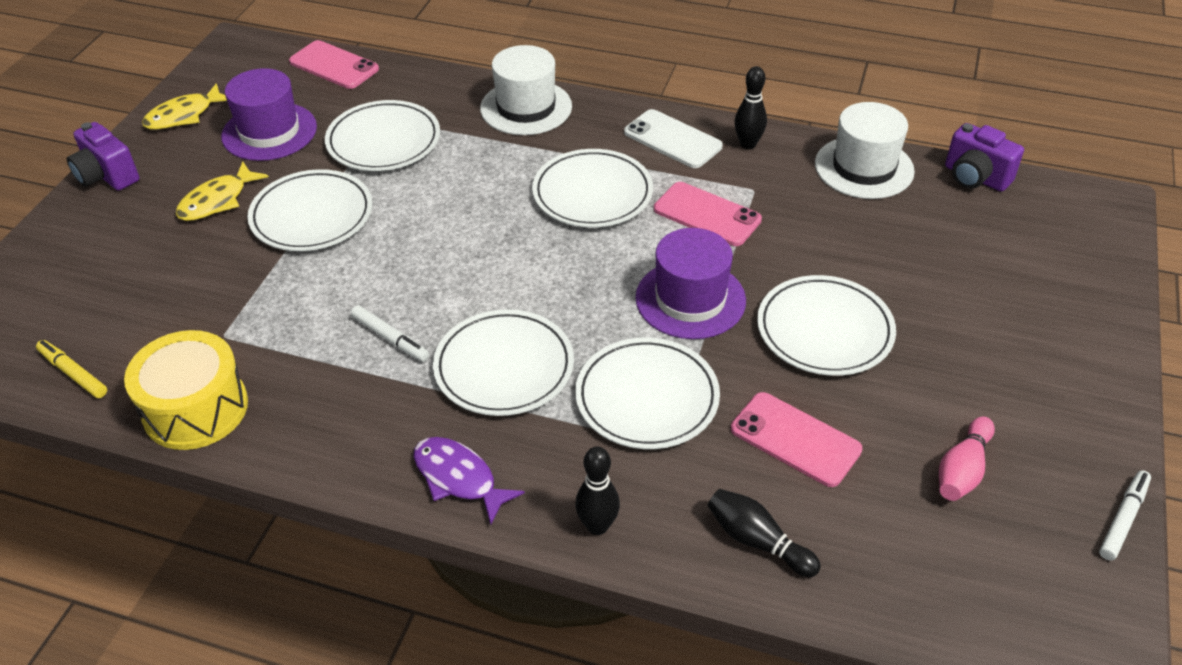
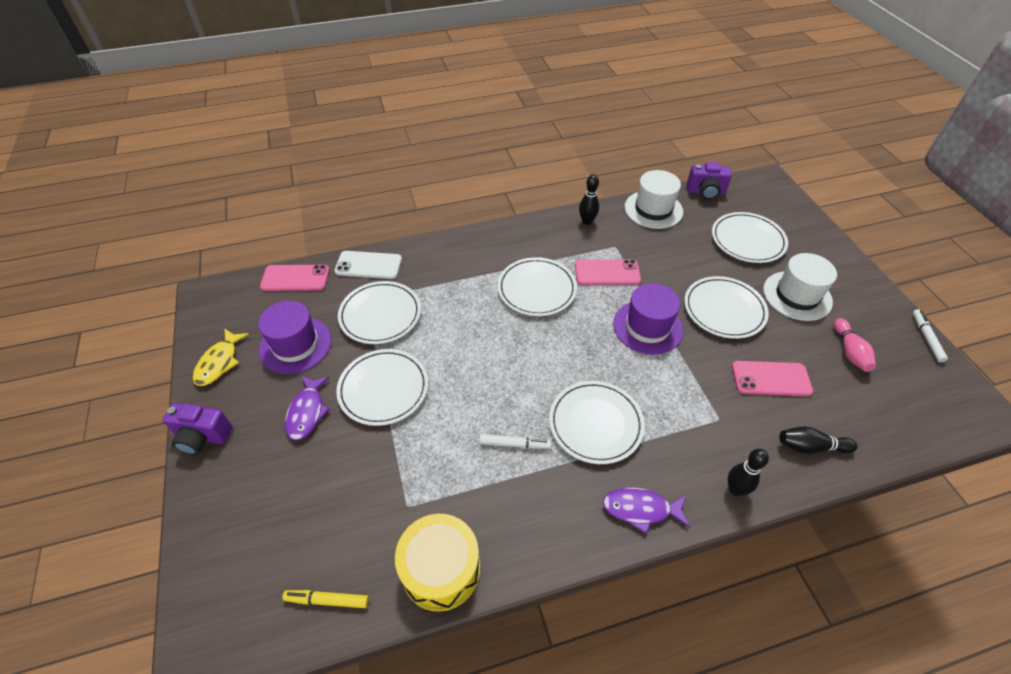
camera: 35 degrees left, 5 degrees up
yellow fish [176,161,269,221] -> purple fish [285,376,330,441]
white hat [480,45,572,135] -> white hat moved to [763,253,837,321]
white plate [575,338,720,449] -> white plate moved to [712,212,788,263]
white phone [624,109,723,168] -> white phone moved to [335,251,402,279]

